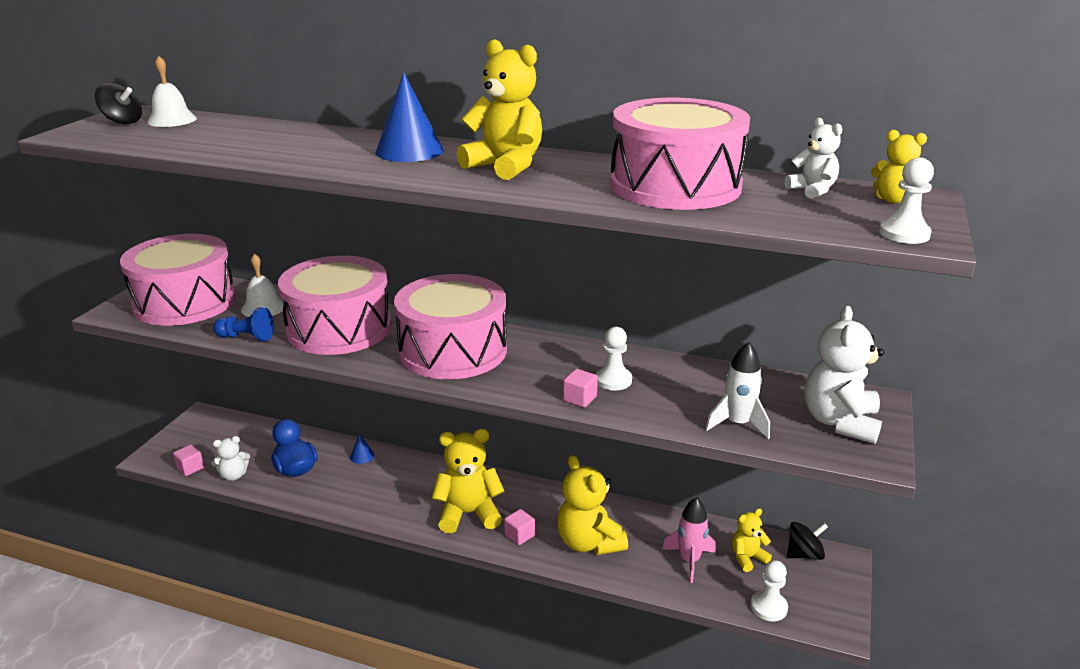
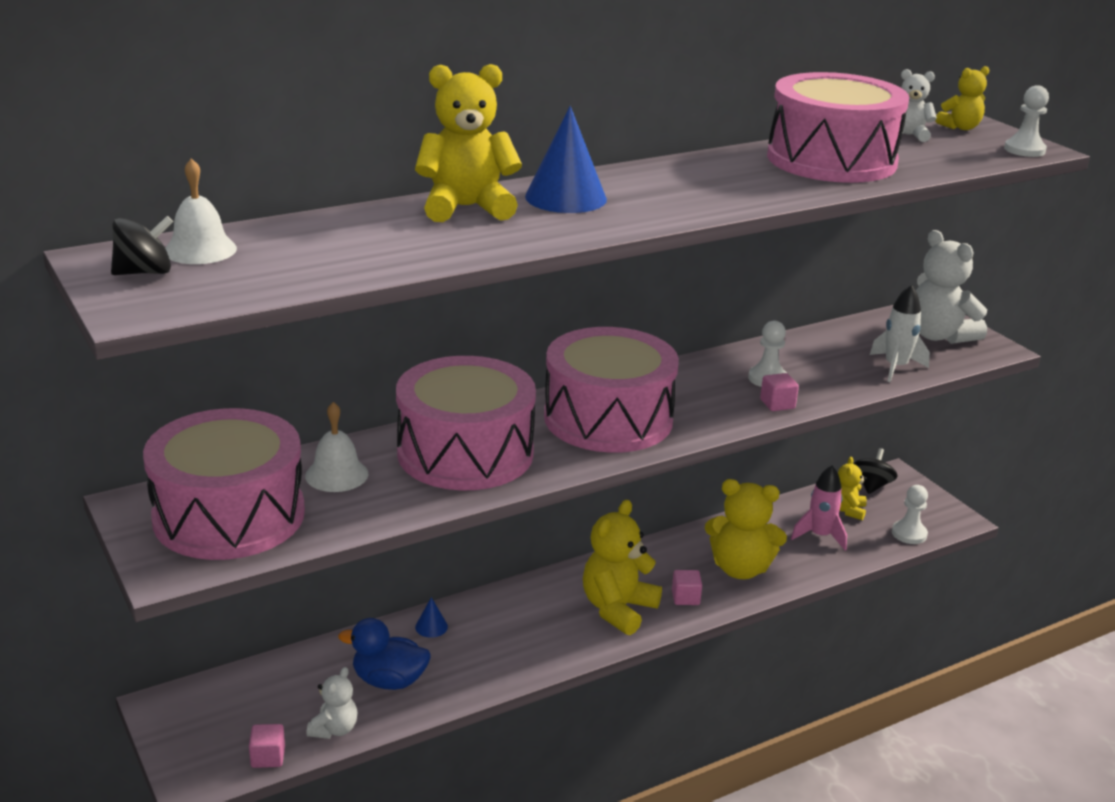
camera: 50 degrees left, 0 degrees up
blue pawn [213,307,274,342] -> none
yellow teddy bear [457,39,542,180] -> yellow teddy bear moved to [415,64,522,222]

